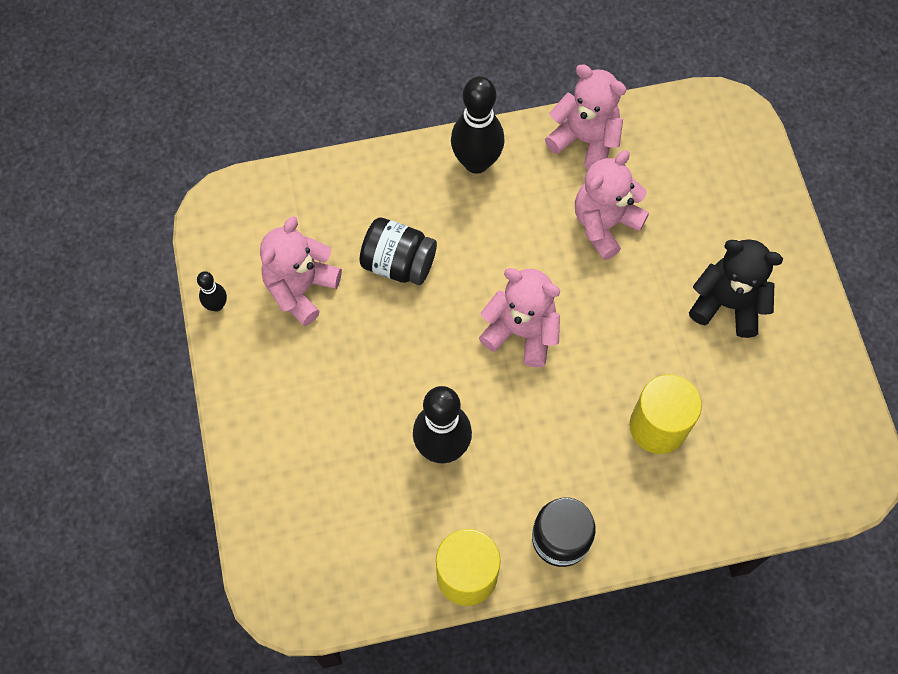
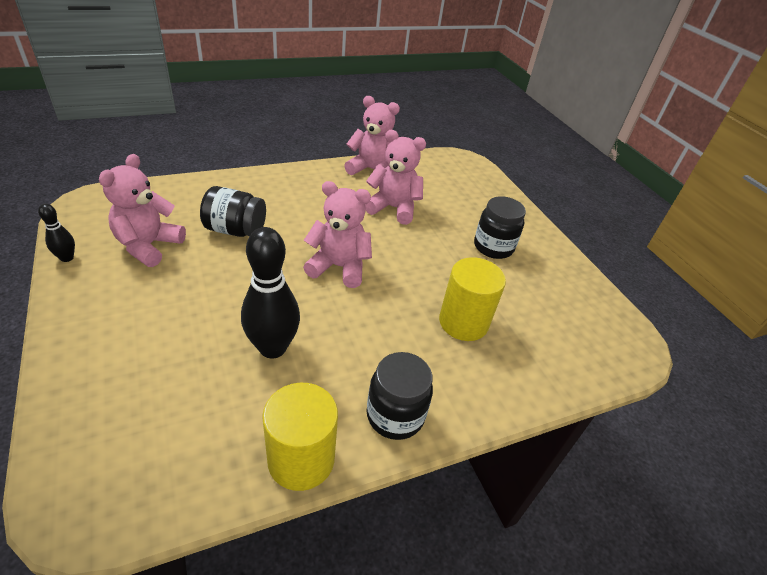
camera: 15 degrees left, 25 degrees down
black bowling pin [451,76,505,174] -> none
pink teddy bear [575,150,649,260] -> pink teddy bear turned 75 degrees clockwise [365,130,426,225]
black teddy bear [689,239,783,338] -> black jar [474,196,526,259]

